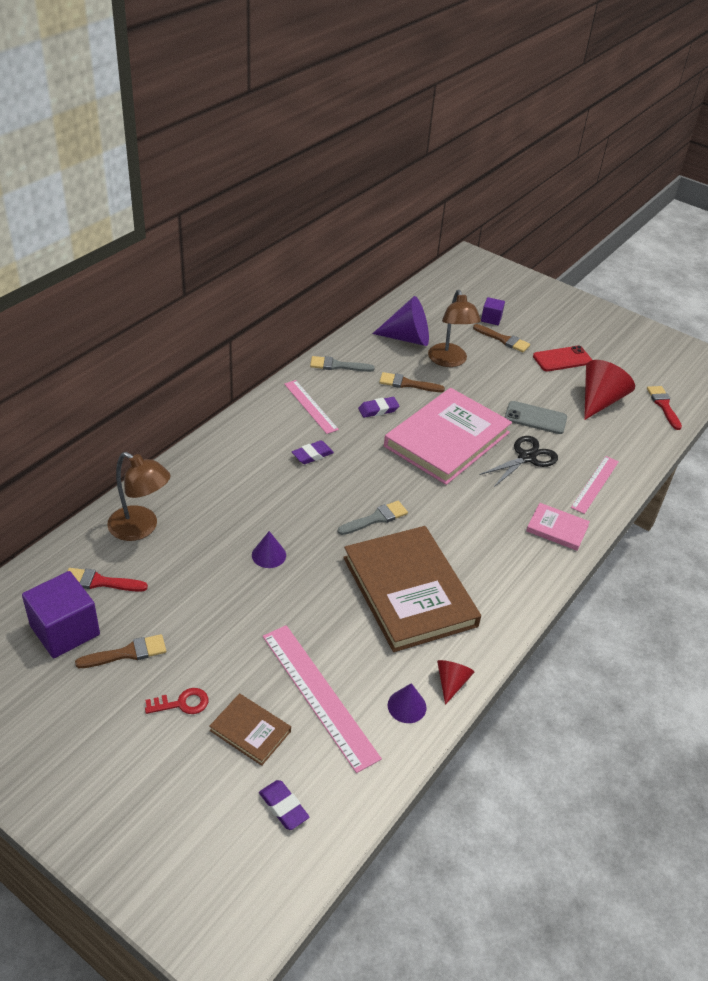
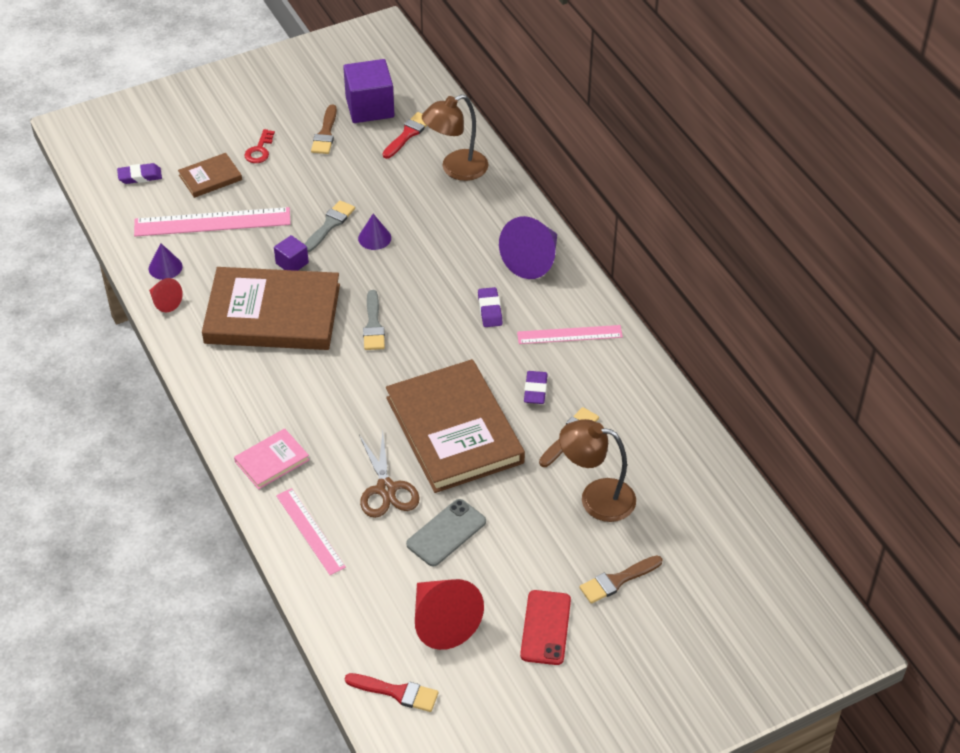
camera: 120 degrees right, 5 degrees up
grey brush [310,356,375,372] -> grey brush moved to [305,200,355,252]
purple cone [372,296,429,346] -> purple cone moved to [499,216,557,279]
pink book [384,388,512,485] -> brown book [386,359,525,493]
black scissors [479,436,558,487] -> brown scissors [359,431,420,518]
purple cube [481,297,505,325] -> purple cube moved to [274,235,309,271]

